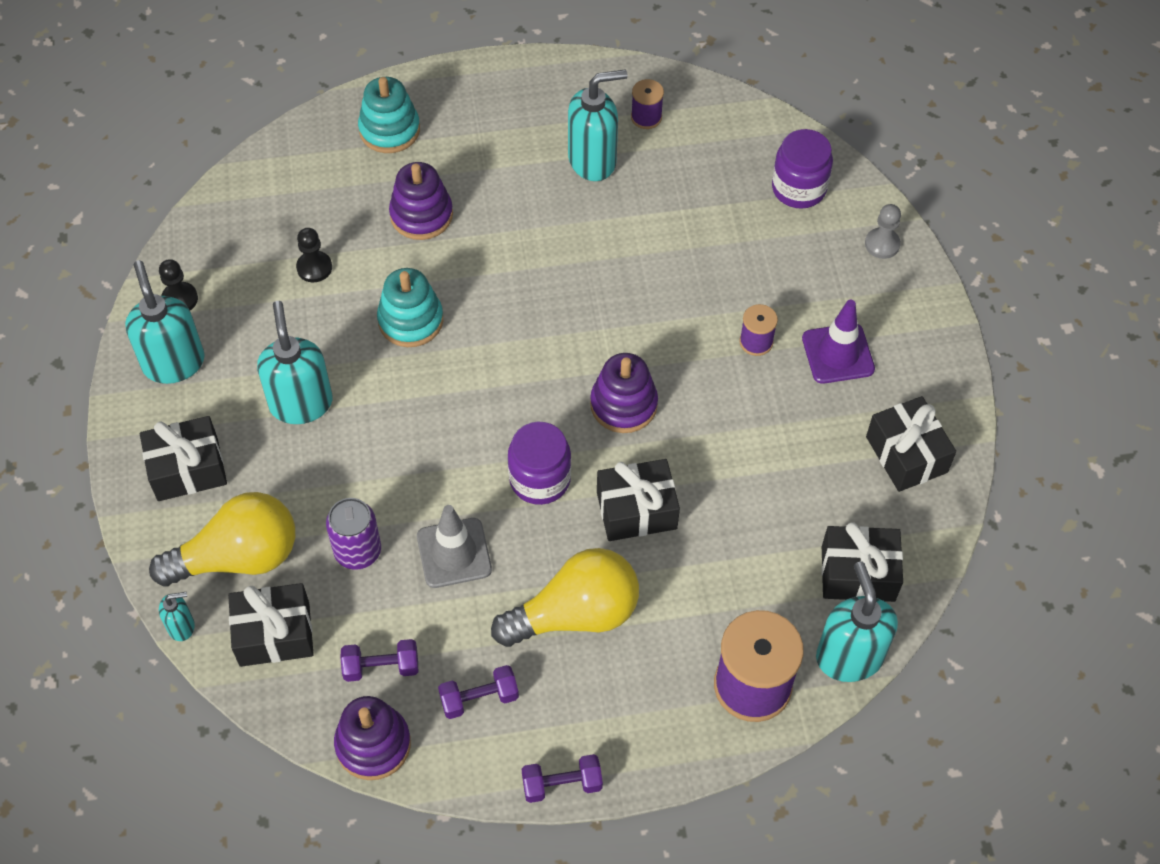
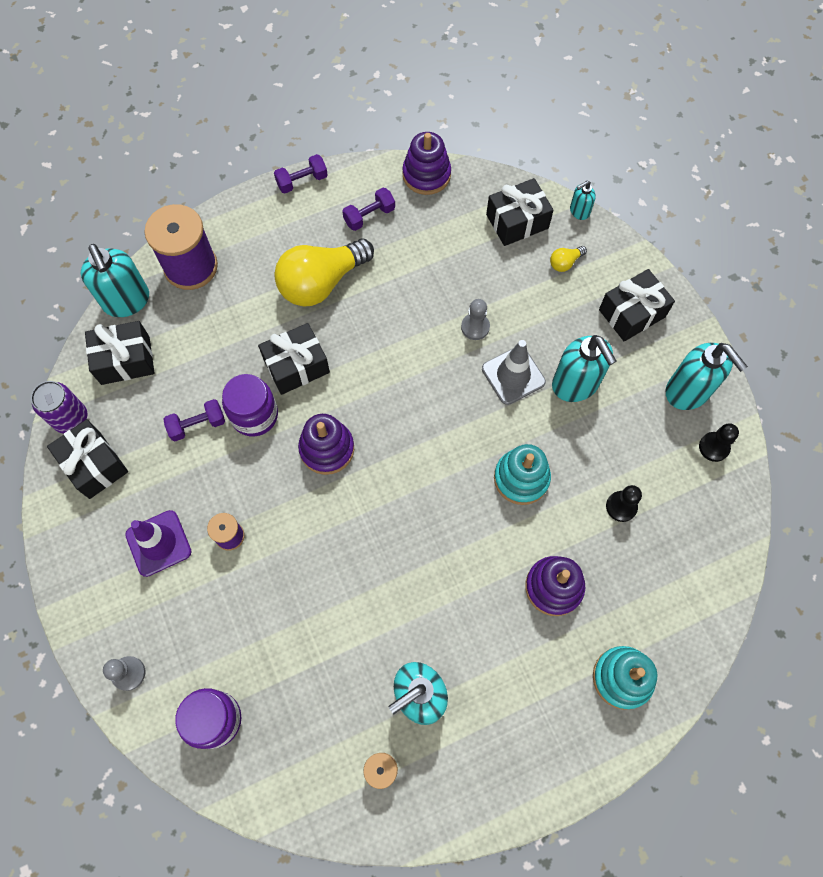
camera: 165 degrees right, 10 degrees up
yellow light bulb [149,492,295,586] -> yellow light bulb [550,246,587,272], size x0.40
purple can [326,498,381,570] -> purple can moved to [31,381,87,434]
purple dumbbell [341,639,418,682] -> purple dumbbell moved to [163,399,225,441]
grey traffic cone [417,505,492,588] -> grey traffic cone moved to [482,340,546,405]
purple jar [508,422,571,505] -> purple jar moved to [222,374,278,436]
none -> grey pawn [461,299,490,340]

